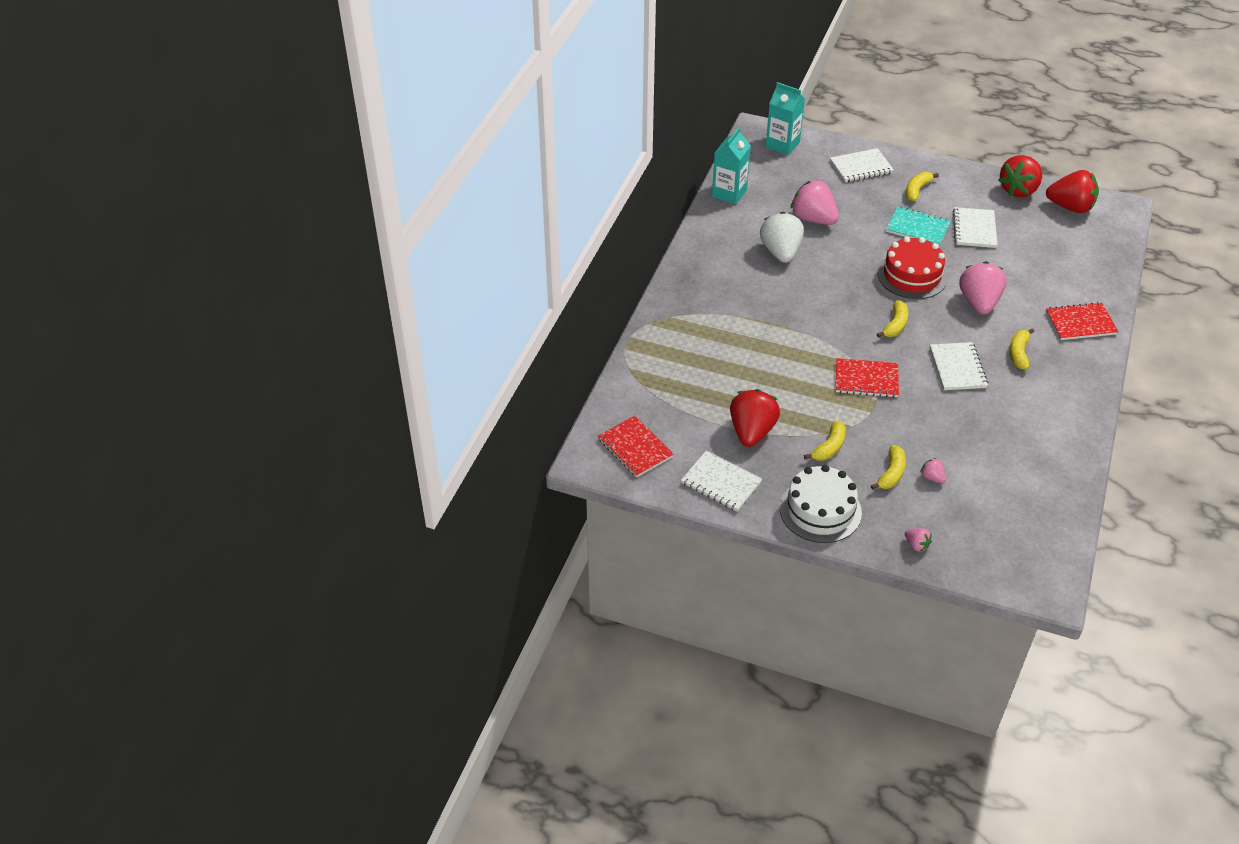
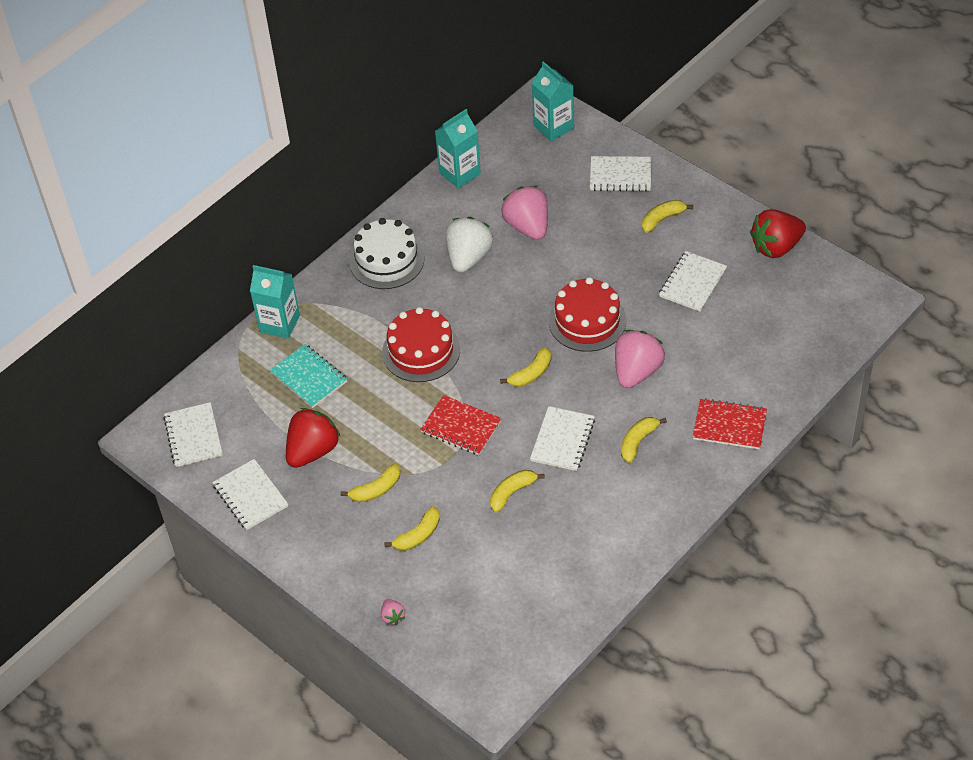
camera: 25 degrees right, 5 degrees up
red notebook [598,416,674,477] -> white notebook [163,402,223,467]
white cake [779,465,862,543] -> white cake moved to [349,218,424,289]
turquoise notebook [886,206,951,246] -> turquoise notebook moved to [270,344,347,408]
pink strawberry [920,458,946,483] -> none
red strawberry [1046,170,1099,213] -> none
none -> turquoise carton [250,265,300,339]
none -> red cake [382,307,460,382]
none -> yellow banana [490,470,545,513]

